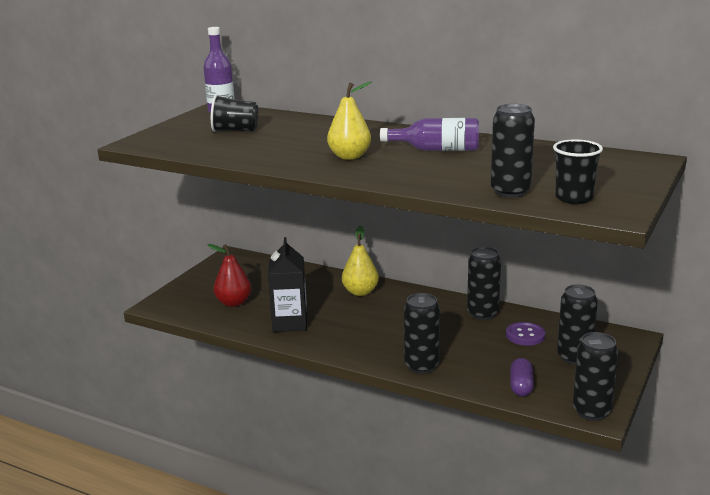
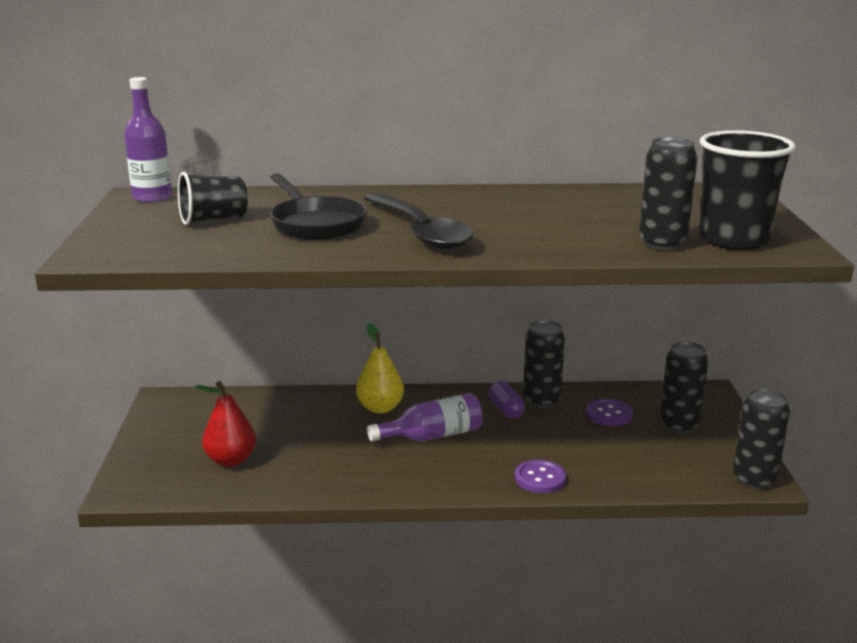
camera: 30 degrees left, 0 degrees up
black carton [268,237,307,332] -> none
yellow pear [327,81,372,160] -> black spoon [363,193,474,250]
purple bottle [380,118,479,151] -> purple bottle moved to [367,393,483,441]
black can [404,293,440,374] -> purple button [515,460,566,493]
purple capsule [510,358,534,396] -> purple capsule moved to [489,381,525,419]
black cup [553,139,603,204] -> black cup [699,130,795,250], size x1.60
none -> black pan [270,173,367,240]

